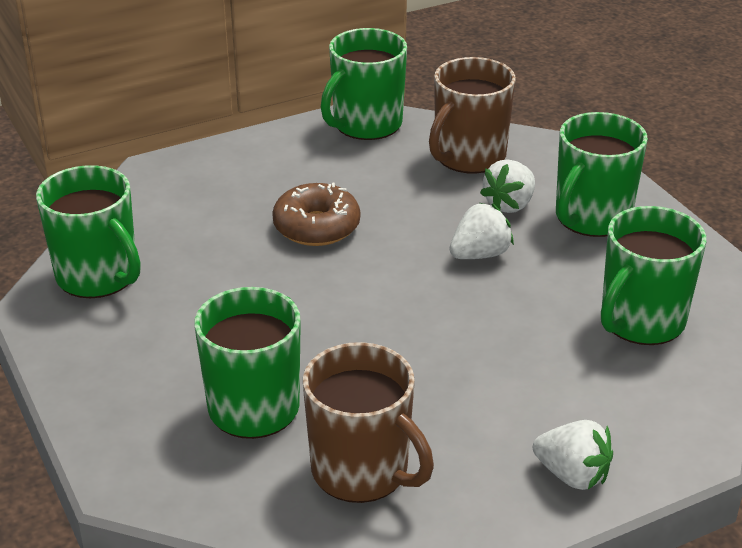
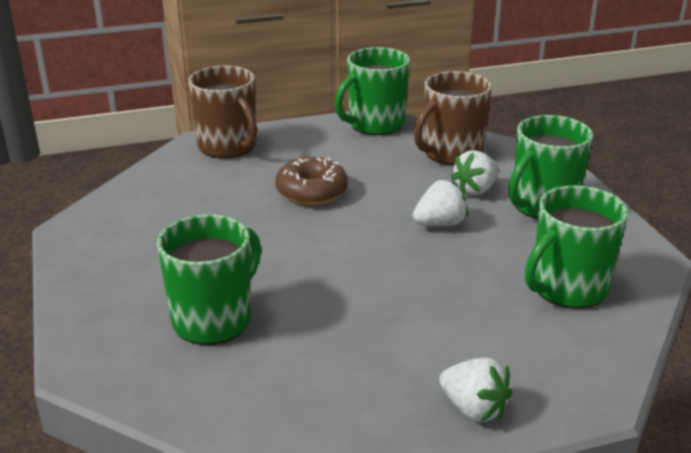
camera: 10 degrees right, 5 degrees down
green mug [36,165,141,298] -> none
brown mug [303,342,434,503] -> brown mug moved to [188,66,257,158]

